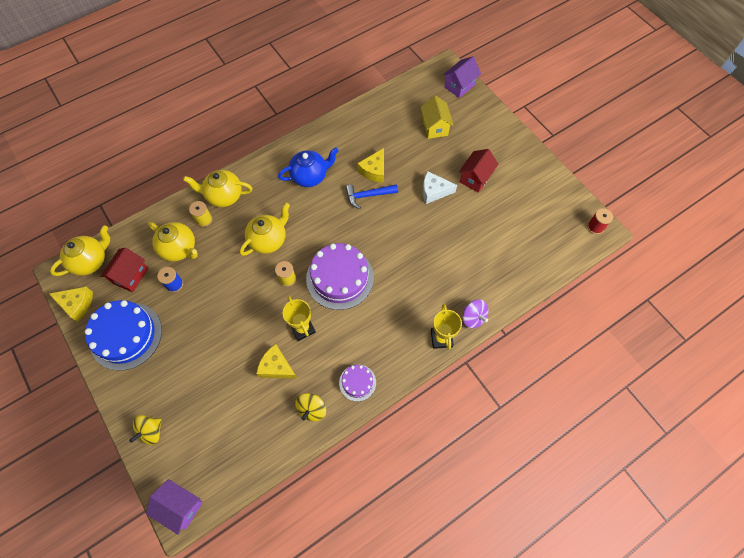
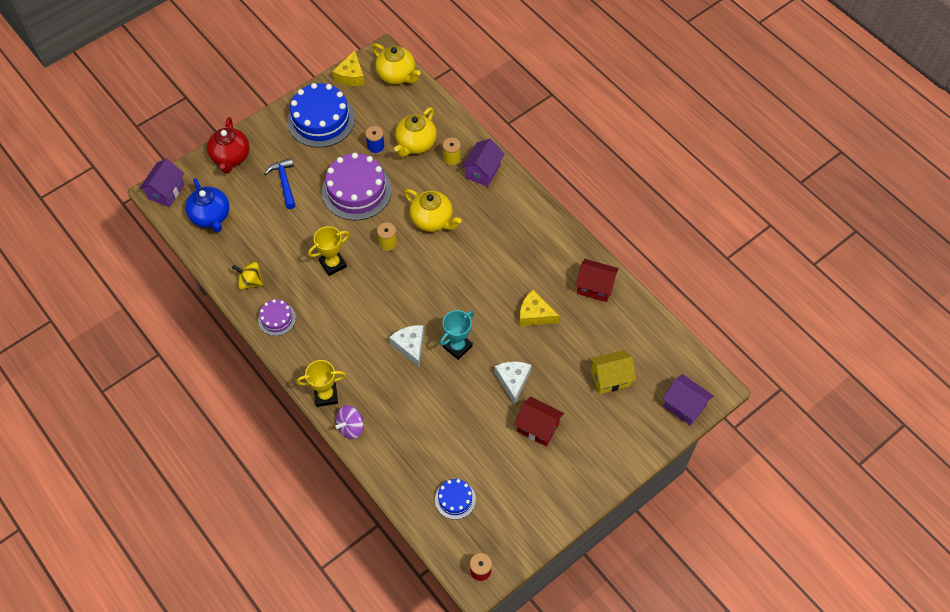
camera: 85 degrees right, 5 degrees down
red house [100,247,148,292] -> red house moved to [576,259,619,302]
yellow spinning top [129,415,162,445] -> red teapot [207,117,250,174]
yellow teapot [183,170,252,207] -> purple house [462,139,505,187]
yellow cheese [256,344,297,379] -> none
blue teapot [278,147,339,187] -> blue teapot moved to [186,178,229,232]
purple cake [306,243,374,310] -> purple cake moved to [322,153,392,221]
blue hammer [345,184,398,209] -> blue hammer moved to [265,158,296,209]
none -> white cheese [389,325,424,367]
none -> blue cake [435,479,476,519]
none -> turquoise trophy [440,310,474,360]

